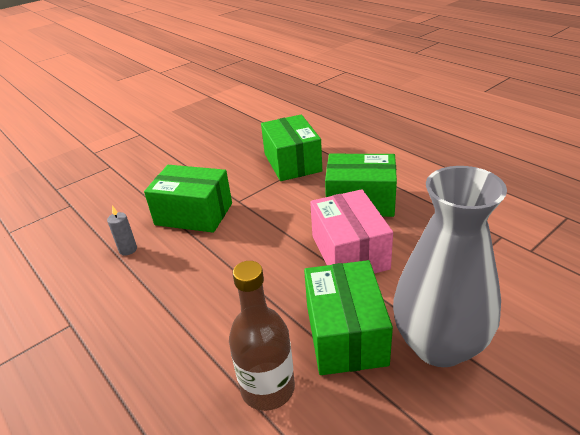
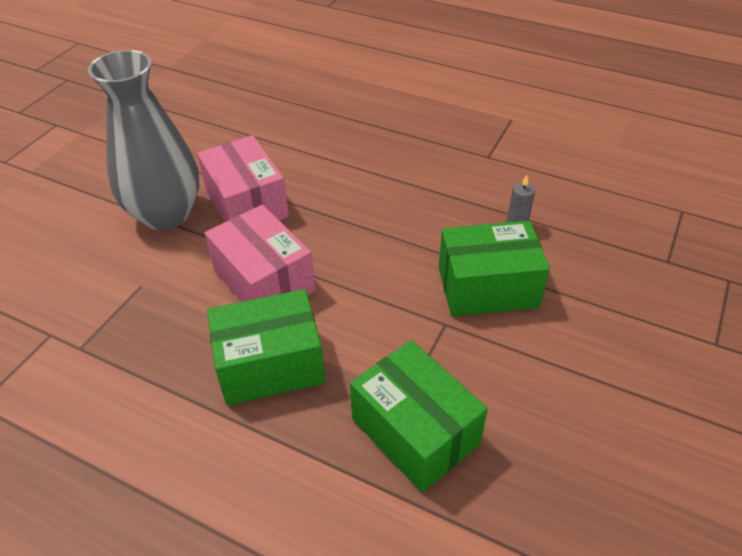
camera: 155 degrees right, 10 degrees up
brown bottle [229,261,295,411] -> none
green box [304,260,393,375] -> pink box [197,135,289,223]

